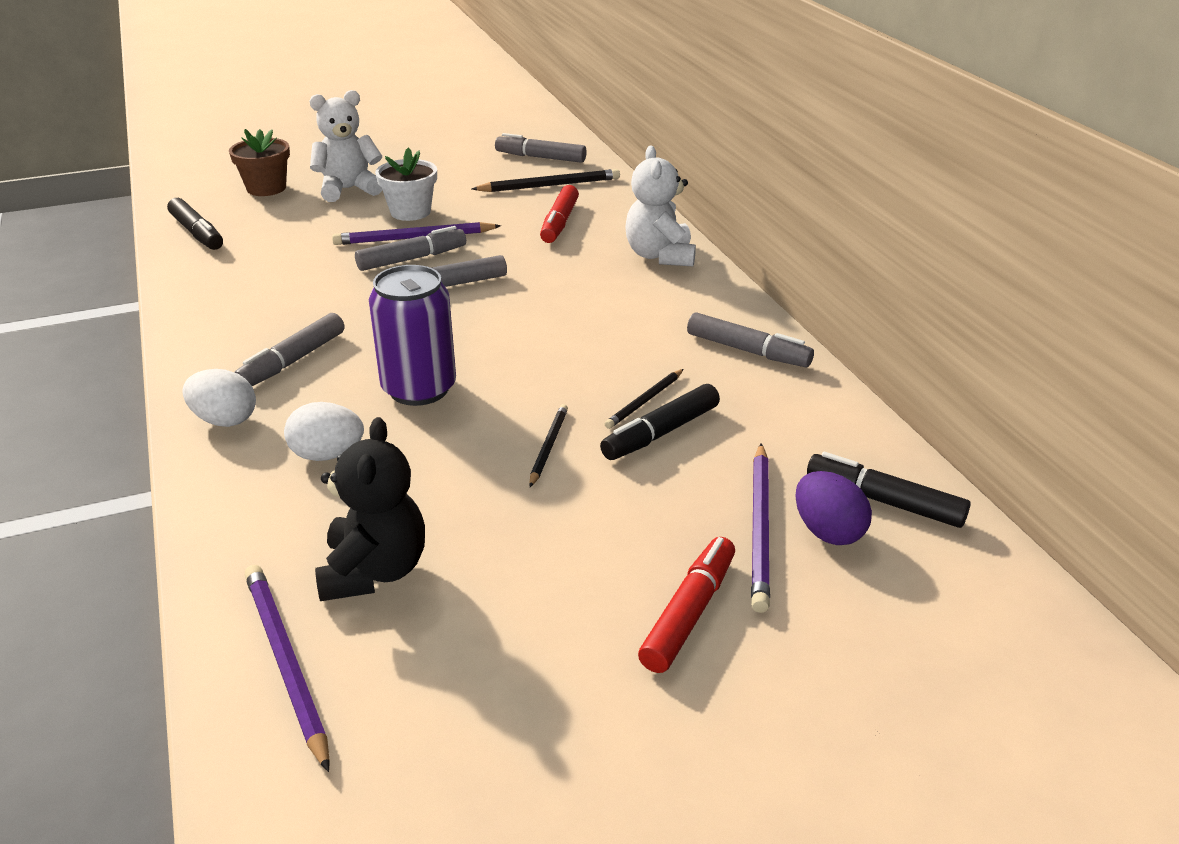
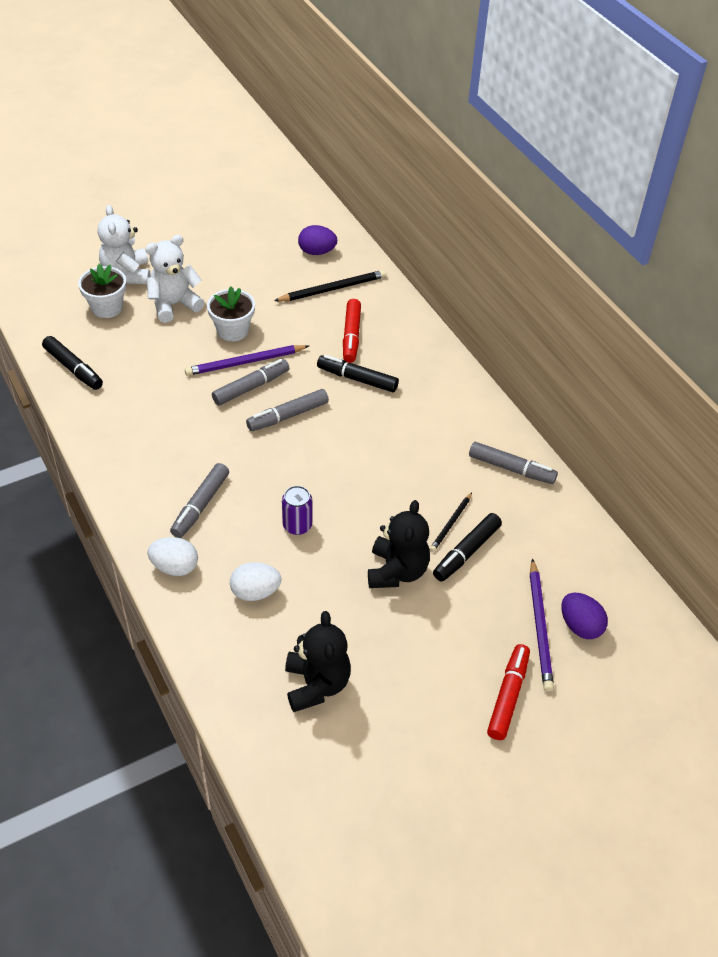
camera: 10 degrees left, 15 degrees up
brown flower pot [229,129,290,196] -> white flower pot [78,264,127,318]
purple pencil [245,565,330,772] -> none
purple can [369,265,456,406] -> purple can [282,486,312,535], size x0.58
grey marker [495,133,587,163] -> purple egg [298,225,337,255]
black pencil [529,404,568,487] -> black teddy bear [368,500,430,588]
white teddy bear [625,146,696,266] -> white teddy bear moved to [98,205,150,284]
black marker [807,452,971,528] -> black marker moved to [317,355,399,392]

